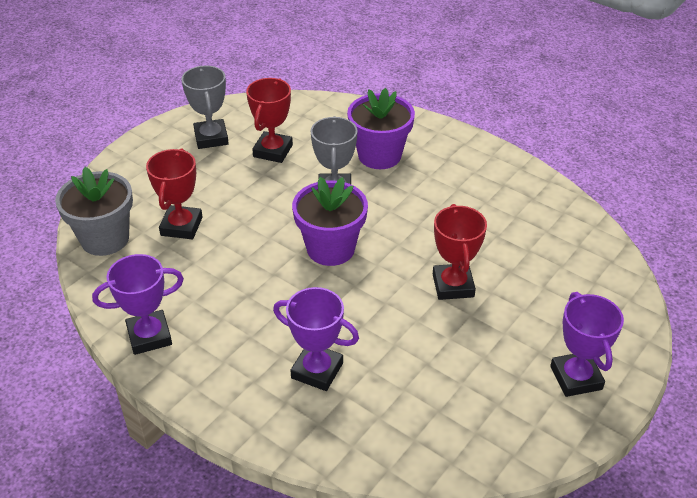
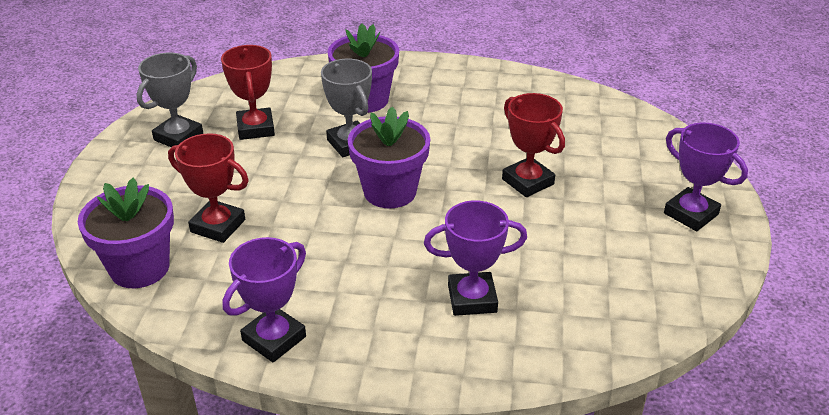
camera: 30 degrees left, 5 degrees down
grey flower pot [55,167,133,256] -> purple flower pot [78,178,174,288]
red trophy [146,148,203,239] -> red trophy turned 45 degrees counterclockwise [168,133,249,243]
grey trophy [182,65,229,149] -> grey trophy turned 75 degrees clockwise [136,53,203,147]

